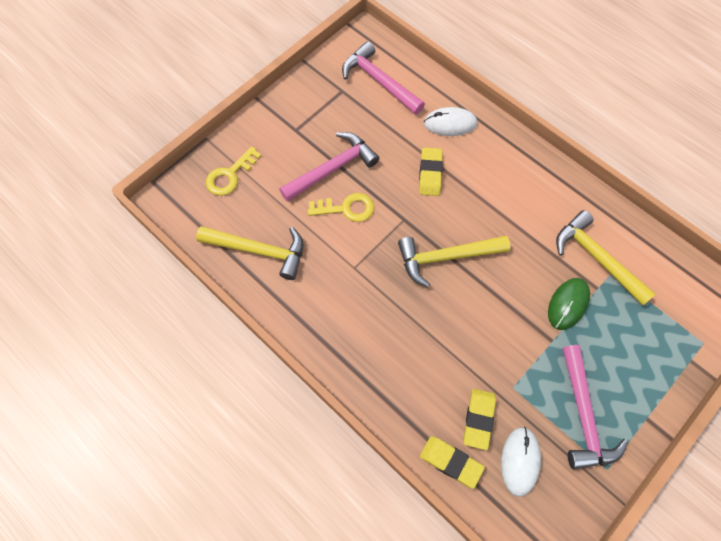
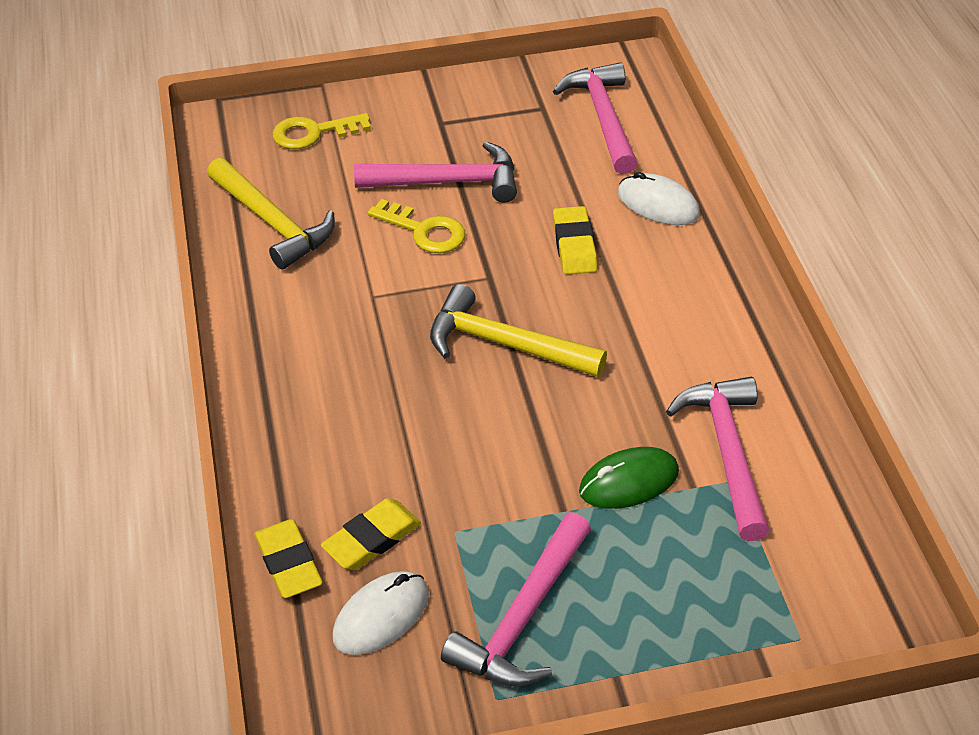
camera: 35 degrees right, 20 degrees down
yellow eraser [419,147,443,196] -> yellow eraser turned 45 degrees counterclockwise [553,206,597,274]
yellow hammer [556,210,655,306] -> pink hammer [666,377,770,541]

